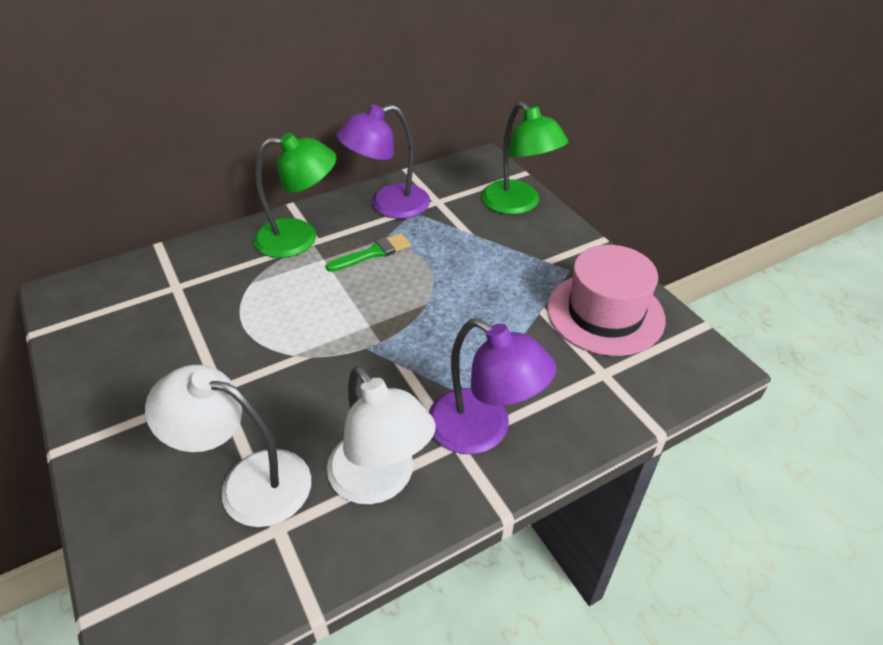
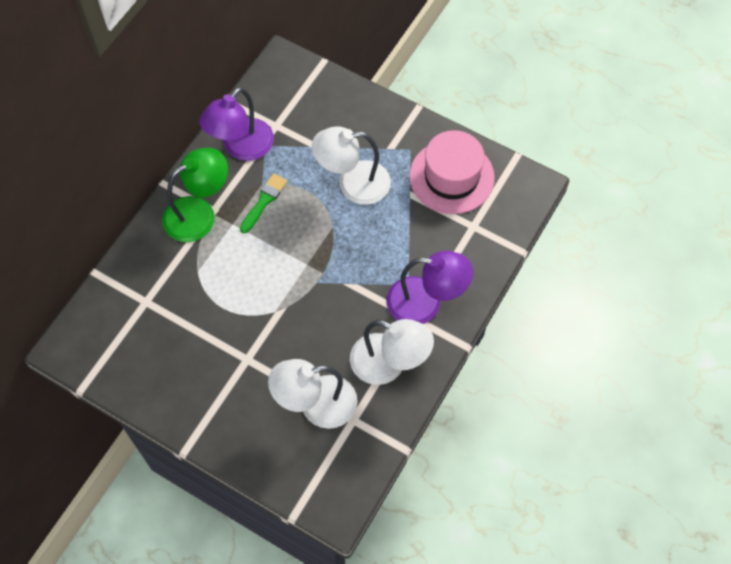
camera: 30 degrees left, 20 degrees up
green lamp [482,102,569,215] -> none
none -> white lamp [312,126,391,205]

